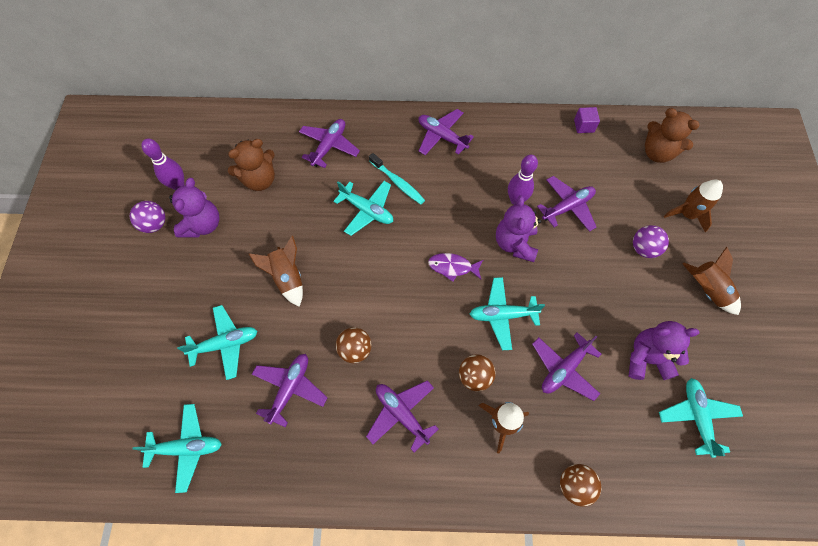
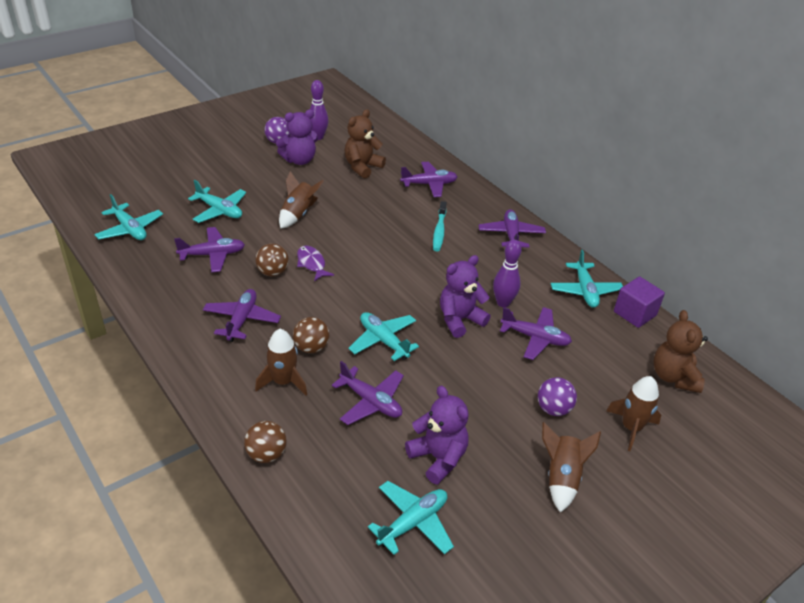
camera: 50 degrees right, 25 degrees down
brown teddy bear [228,139,275,191] -> brown teddy bear turned 105 degrees clockwise [345,109,386,178]
turquoise plane [333,181,393,236] -> turquoise plane moved to [551,250,623,308]
purple fish [428,253,483,282] -> purple fish moved to [297,245,334,281]
purple plane [532,332,601,401] -> purple plane turned 150 degrees counterclockwise [332,361,404,425]
purple cube [574,107,600,133] -> purple cube [614,276,665,328], size x1.55

